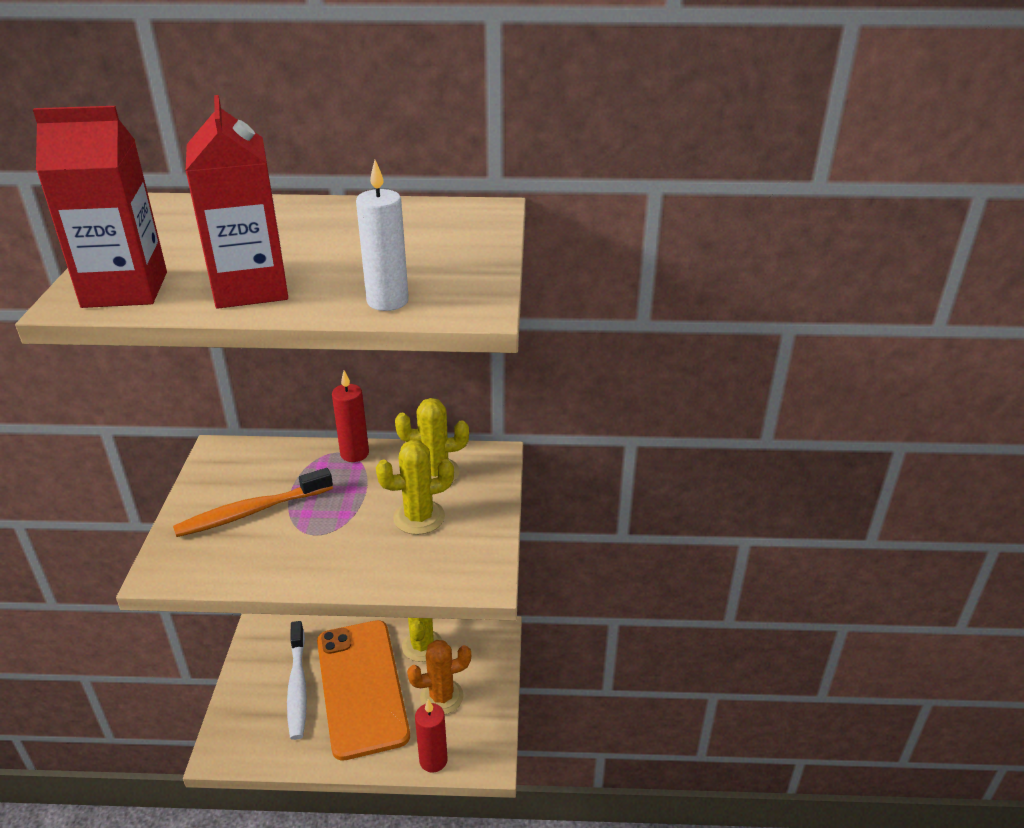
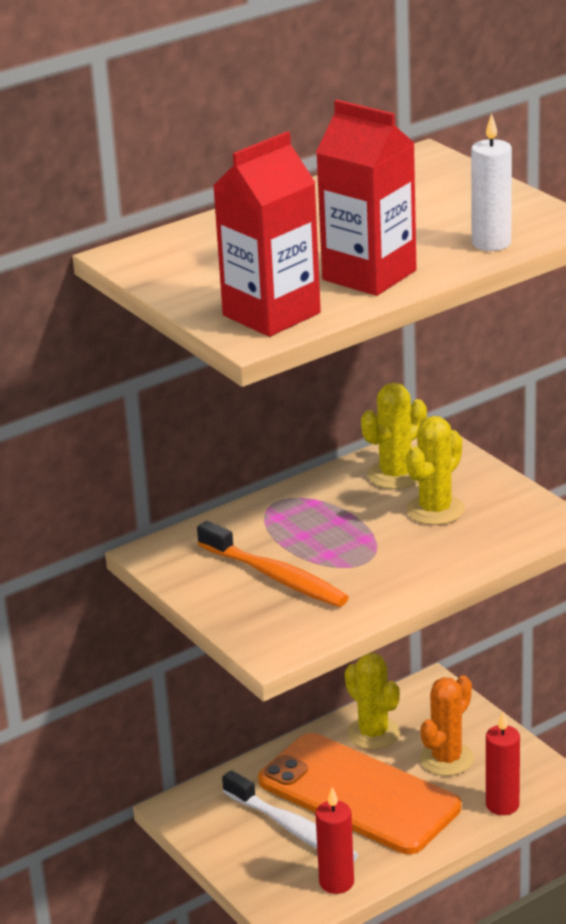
camera: 35 degrees left, 5 degrees down
orange toothbrush [173,468,333,537] -> orange toothbrush turned 75 degrees counterclockwise [197,521,349,607]
red candle [332,370,369,462] -> red candle moved to [315,787,354,894]

